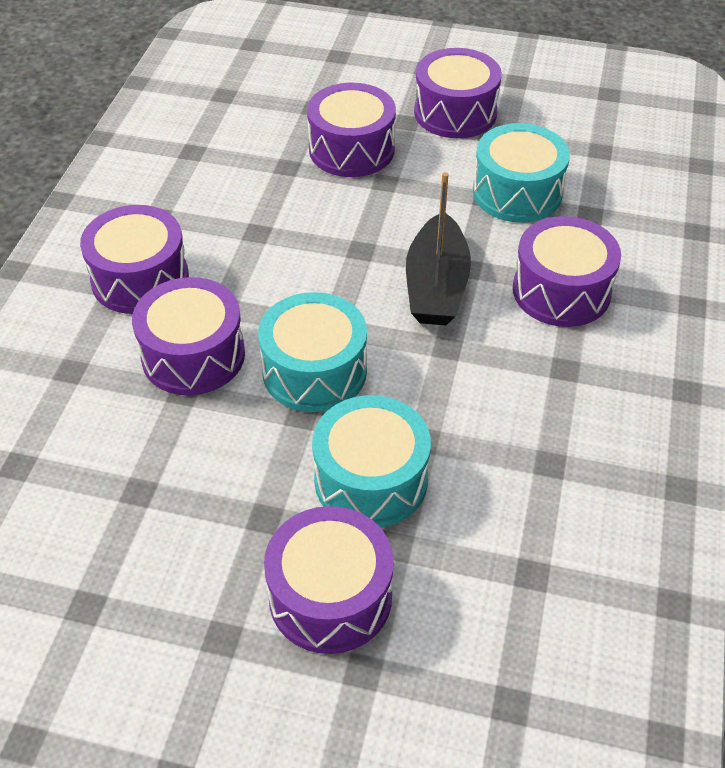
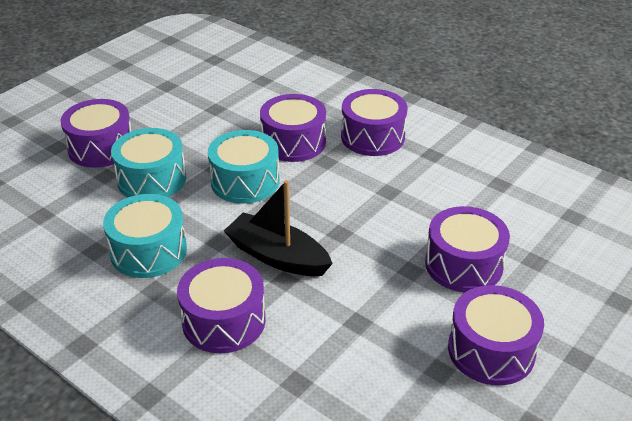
camera: 115 degrees right, 10 degrees down
turquoise drum [473,123,570,223] -> turquoise drum moved to [103,194,187,278]

